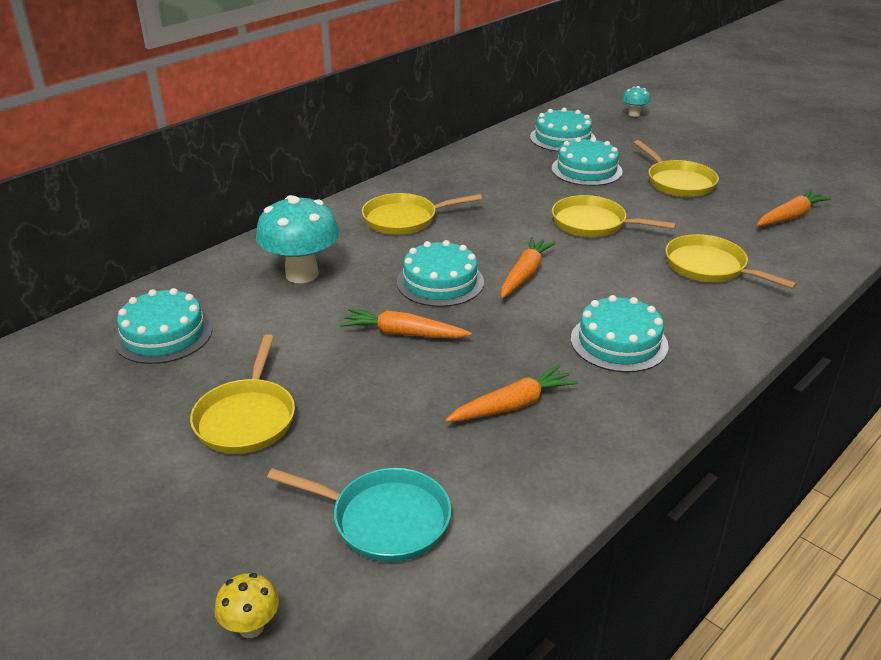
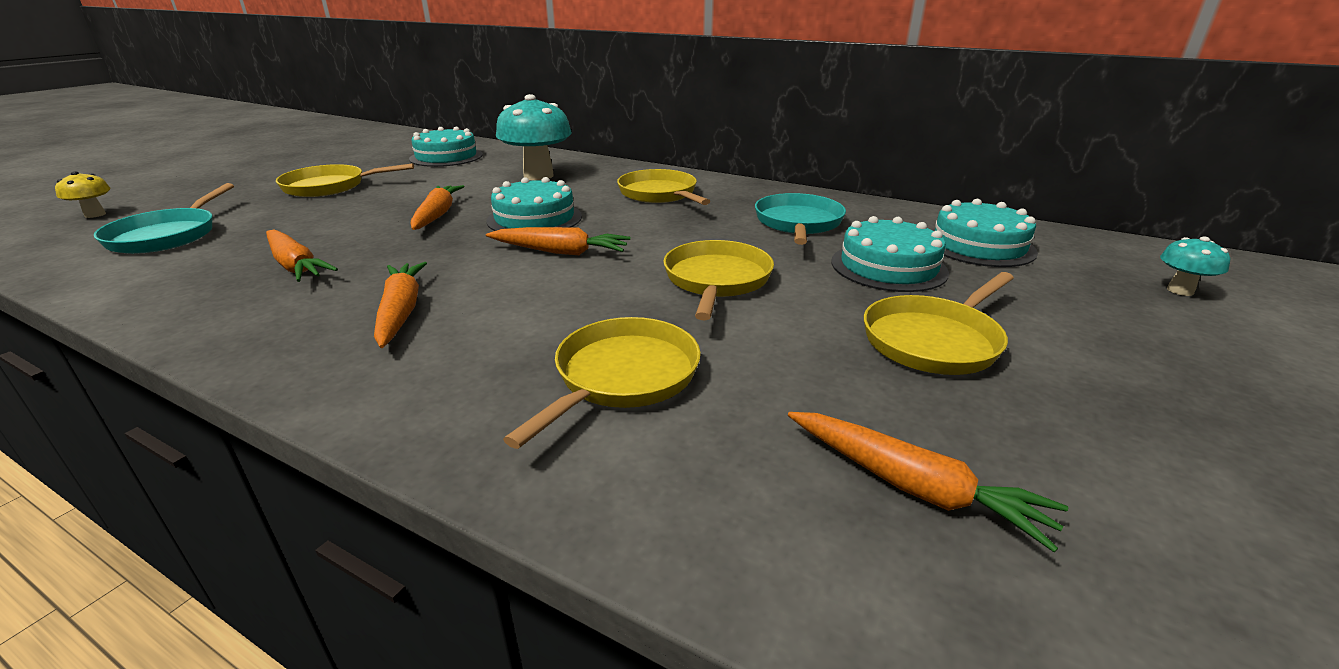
camera: 75 degrees right, 5 degrees down
turquoise cake [571,295,669,372] -> orange carrot [374,262,427,348]
none -> turquoise pan [755,193,846,245]

